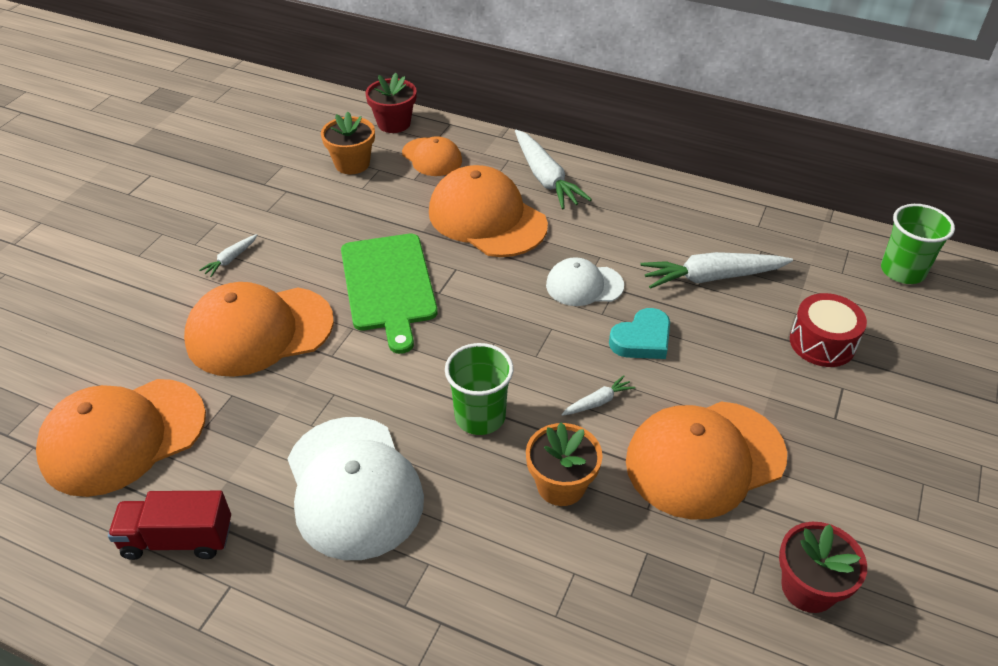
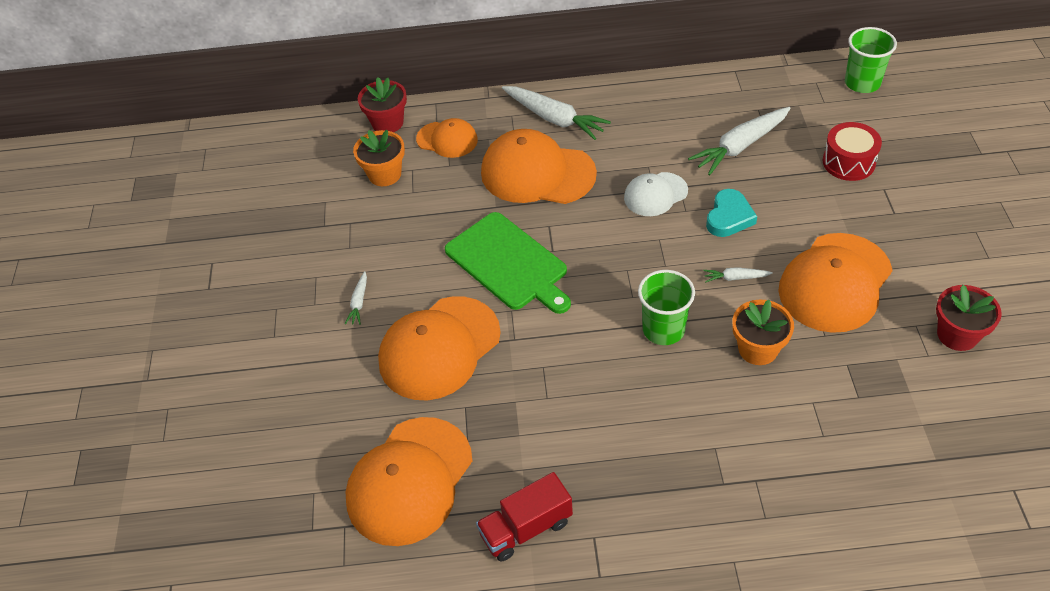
camera: 25 degrees left, 5 degrees up
white cap [288,417,424,560] -> none
white carrot [561,375,635,416] -> white carrot turned 120 degrees counterclockwise [703,267,773,282]

